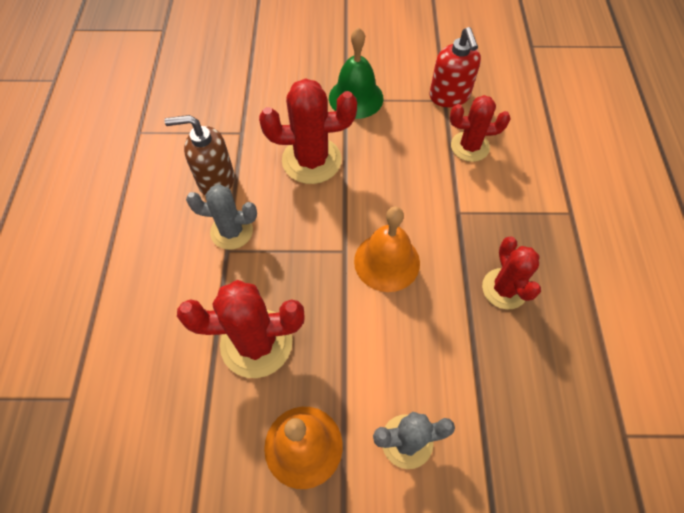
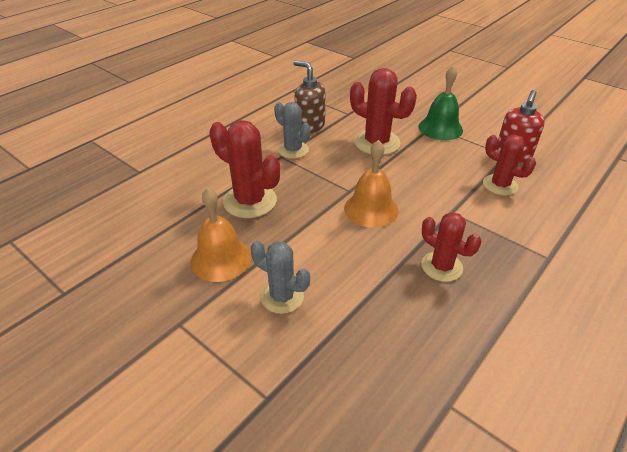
camera: 40 degrees right, 20 degrees down
red cactus [482,237,541,309] -> red cactus turned 75 degrees counterclockwise [421,212,482,282]

